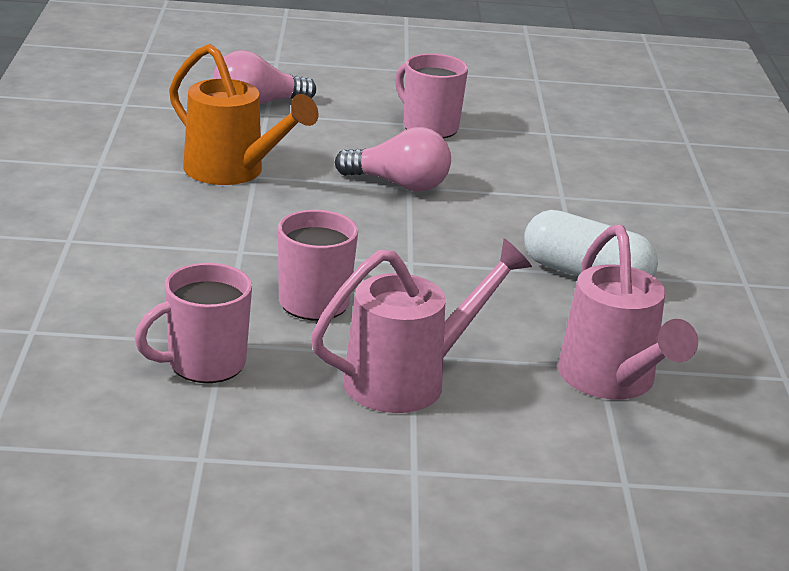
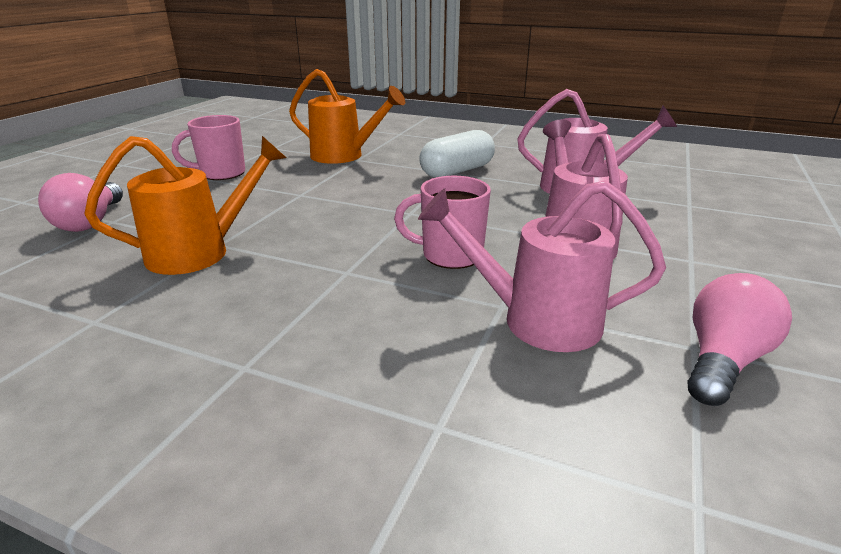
camera: 65 degrees left, 0 degrees up
pink mug [134,263,252,383] -> pink watering can [418,181,666,352]
pink light bulb [335,127,451,192] -> pink light bulb moved to [687,273,792,406]
none -> orange watering can [289,69,405,164]

